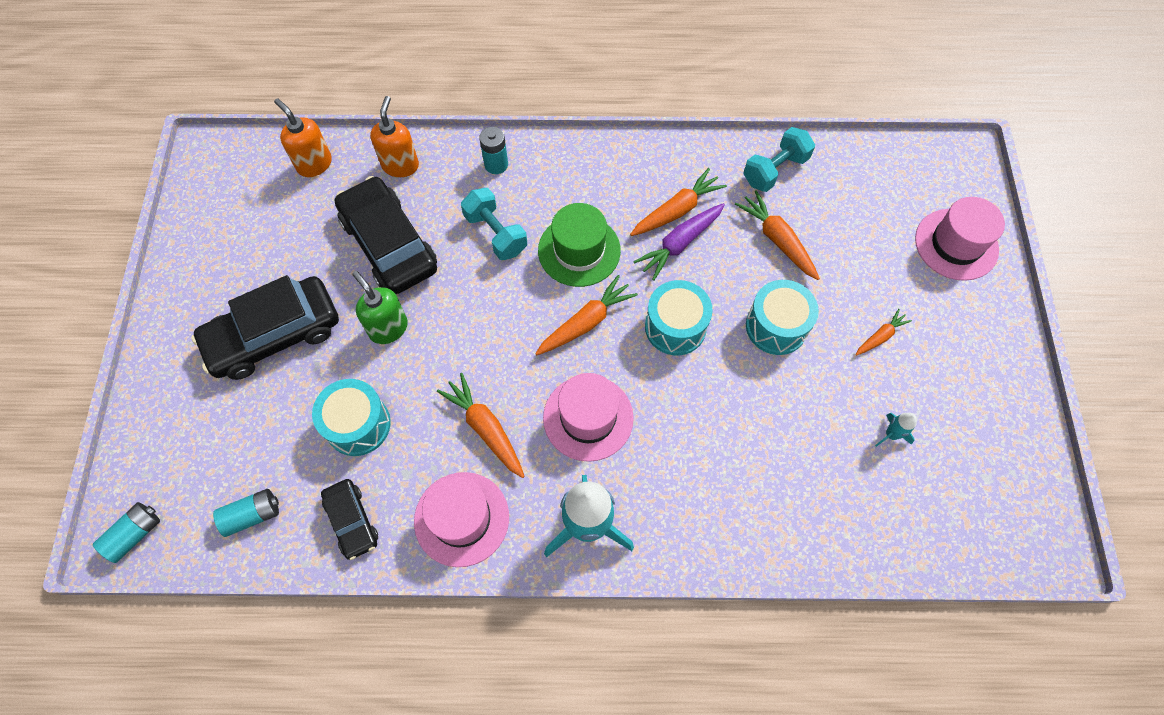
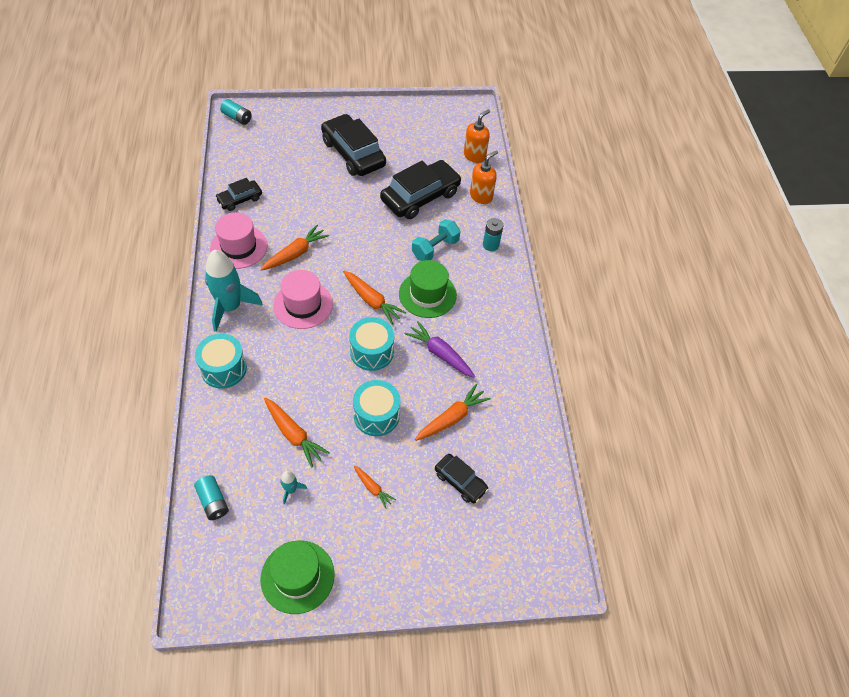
camera: 80 degrees right, 10 degrees down
turquoise battery [213,489,279,537] -> turquoise battery moved to [194,475,229,520]
turquoise drum [312,379,391,456] -> turquoise drum moved to [195,333,247,389]
green soap dispenser [352,271,408,344] -> none
orange soap dispenser [370,96,419,177] -> orange soap dispenser turned 45 degrees counterclockwise [470,150,498,204]
orange carrot [630,168,727,236] -> orange carrot moved to [264,398,330,467]
turquoise dumbbell [743,127,815,192] -> none
pink hat [915,197,1005,281] -> none
none -> green hat [260,541,335,614]
none -> black car [435,454,489,503]

